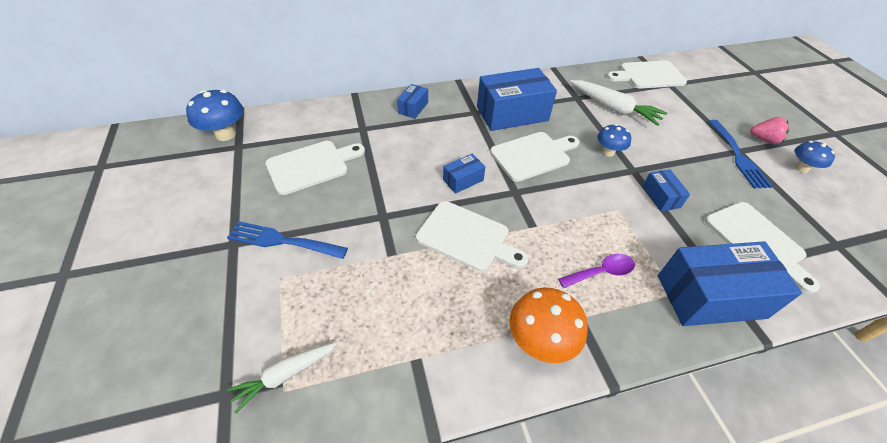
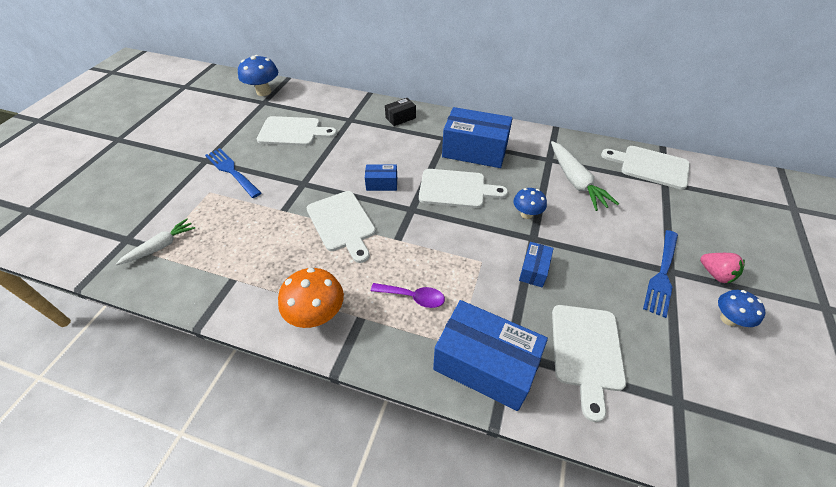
camera: 35 degrees right, 0 degrees up
white carrot [227,342,337,413] -> white carrot turned 135 degrees clockwise [116,219,195,265]
blue box [397,84,428,119] -> black box [385,98,416,126]

